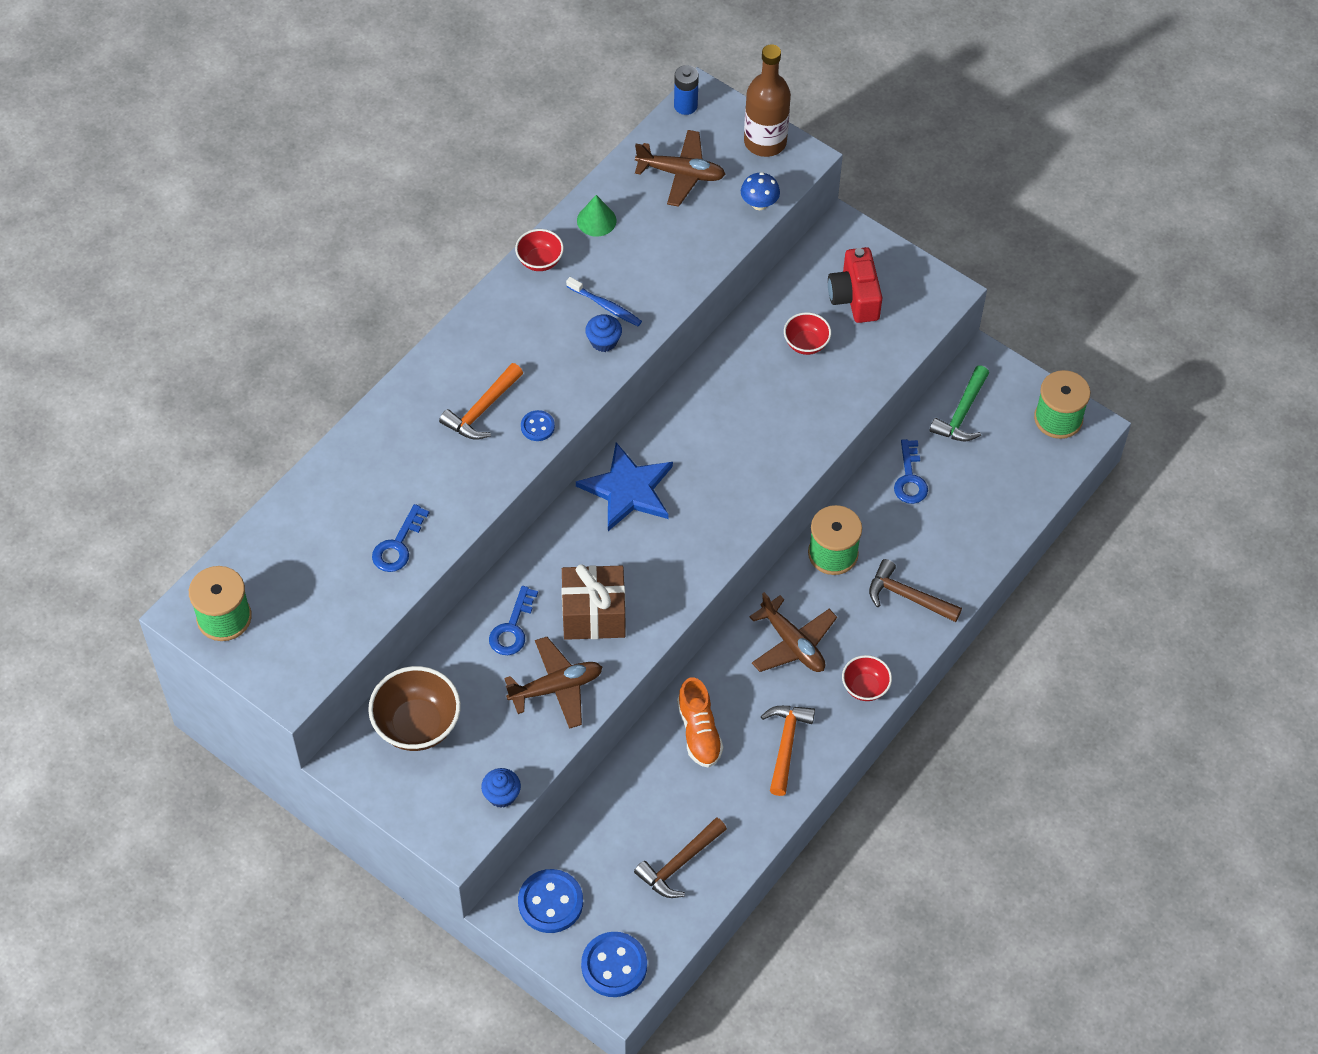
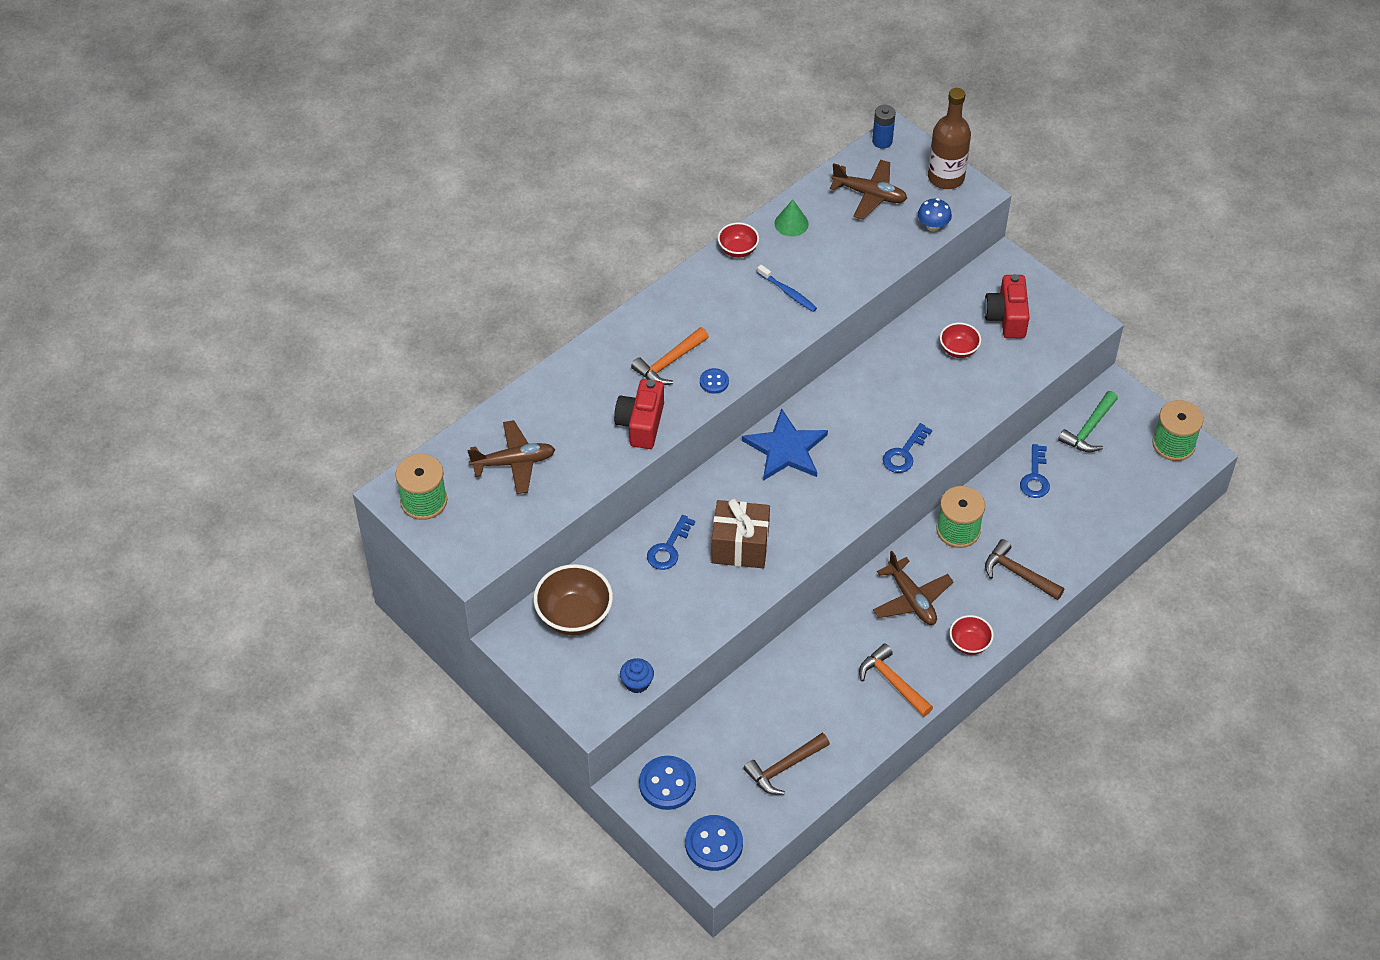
camera: 10 degrees right, 5 degrees down
blue key [372,504,430,572] -> blue key moved to [883,423,932,473]
brown plane [504,637,602,729] -> brown plane moved to [467,420,555,494]
blue cupcake [585,314,622,352] -> none
orange shoe [677,677,723,768] -> none
orange hammer [761,706,815,796] -> orange hammer turned 60 degrees counterclockwise [859,644,933,717]
none -> red camera [614,379,664,449]

